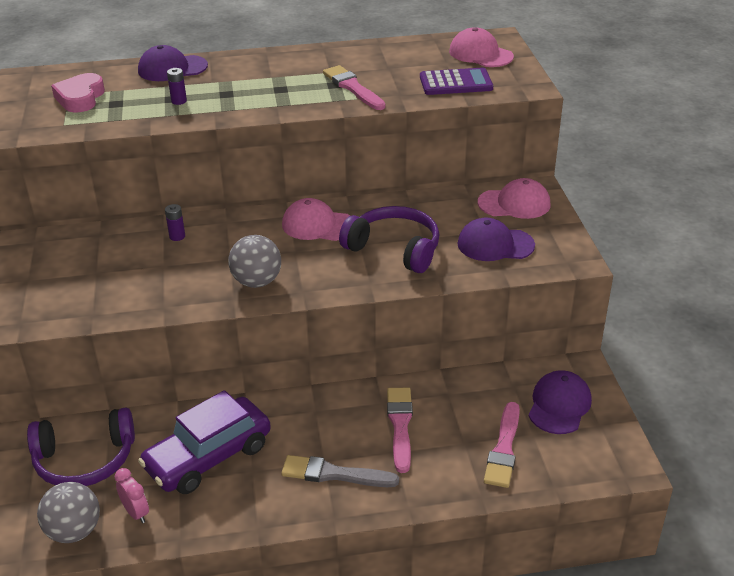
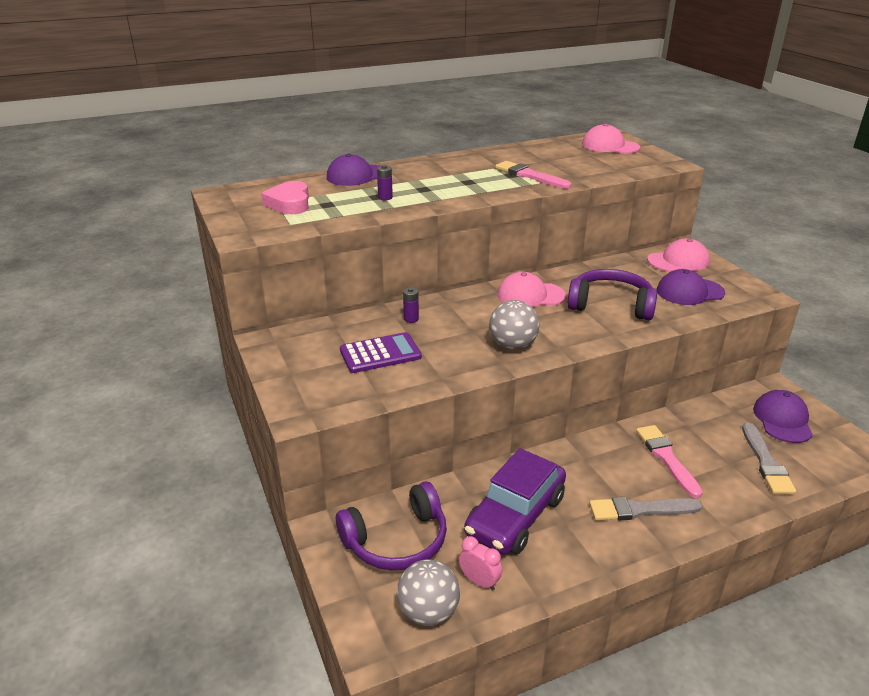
camera: 15 degrees left, 5 degrees down
purple calculator [420,68,493,95] -> purple calculator moved to [340,332,422,373]
pink brush [484,402,520,488] -> grey brush [742,423,796,494]

